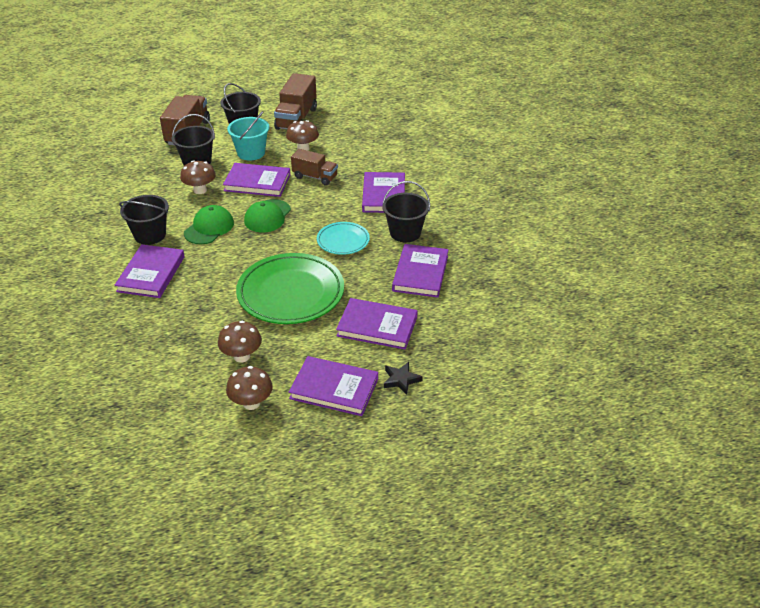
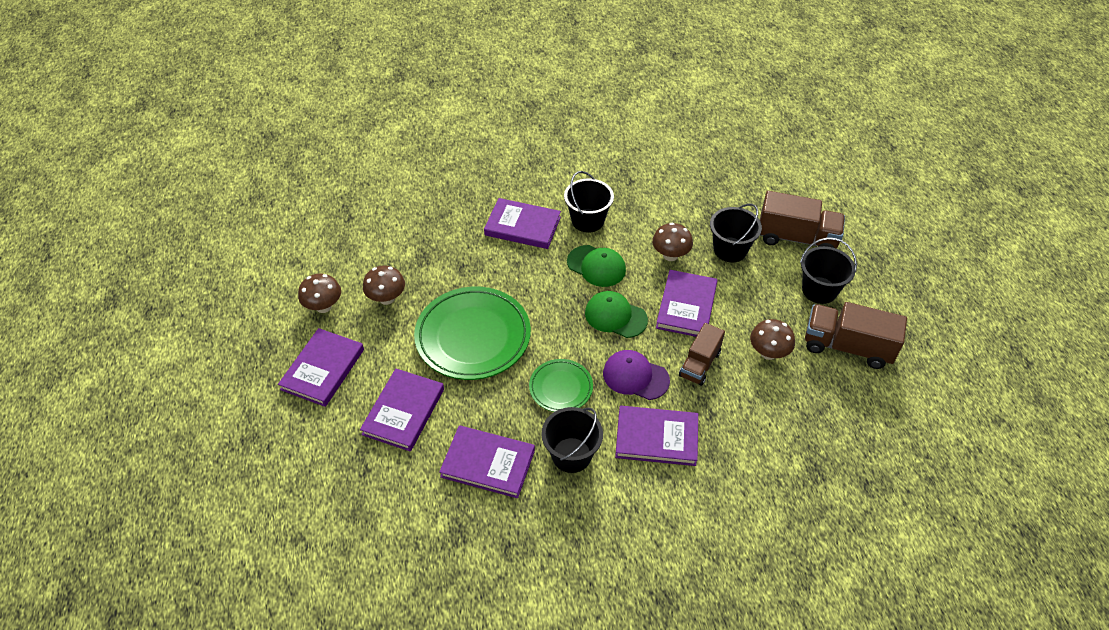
camera: 95 degrees right, 10 degrees up
turquoise bucket [227,111,270,161] -> none
turquoise plate [317,222,370,255] -> green plate [529,359,593,412]
black star [384,362,423,395] -> none
none -> purple cap [603,350,670,400]

